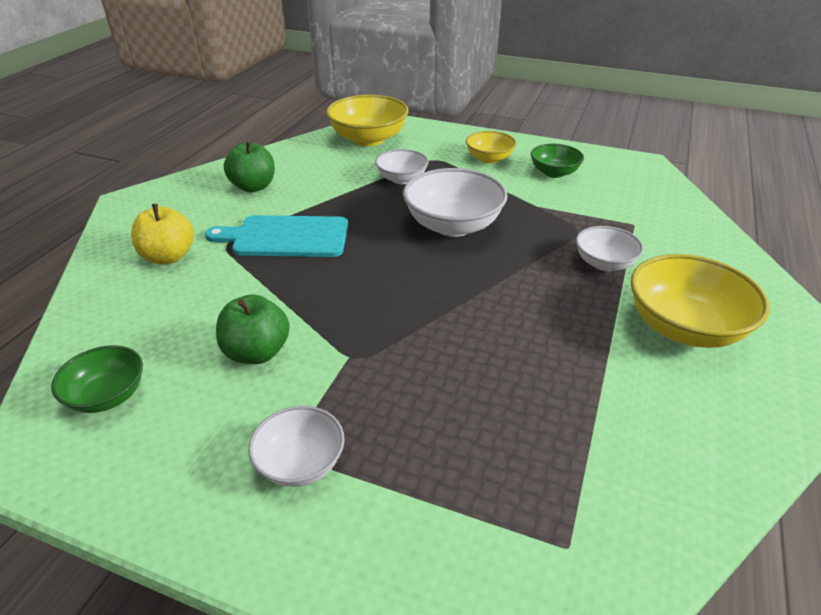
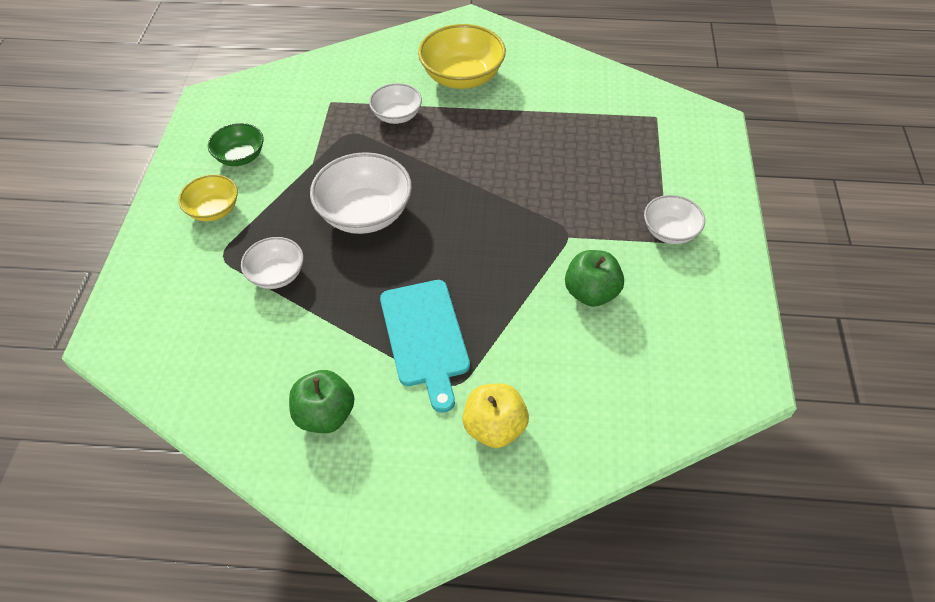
camera: 105 degrees left, 15 degrees up
green bowl [51,345,143,413] -> none
yellow bowl [326,94,409,146] -> none

